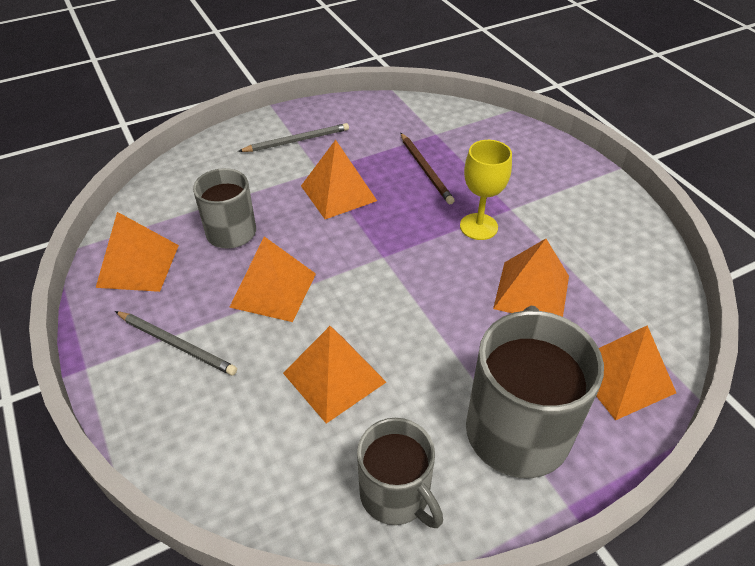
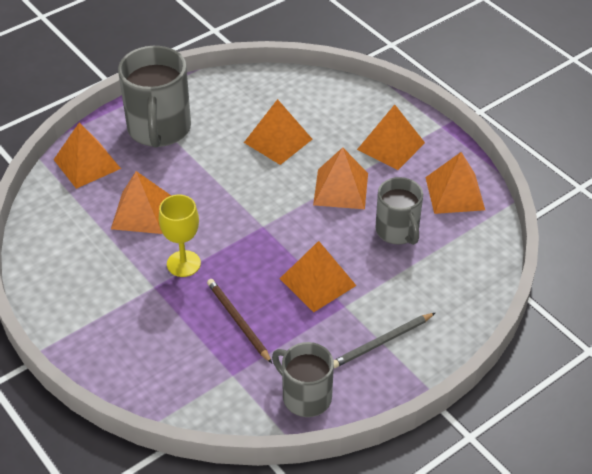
camera: 170 degrees right, 0 degrees up
grey pencil [115,311,237,376] -> orange pyramid [357,105,425,170]
grey mug [357,418,443,528] -> grey mug moved to [272,342,334,417]

